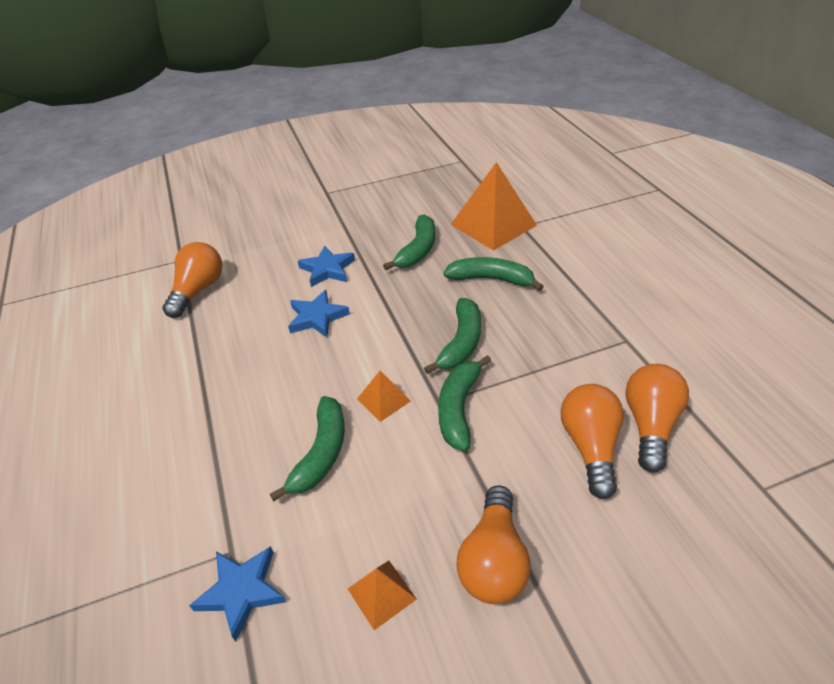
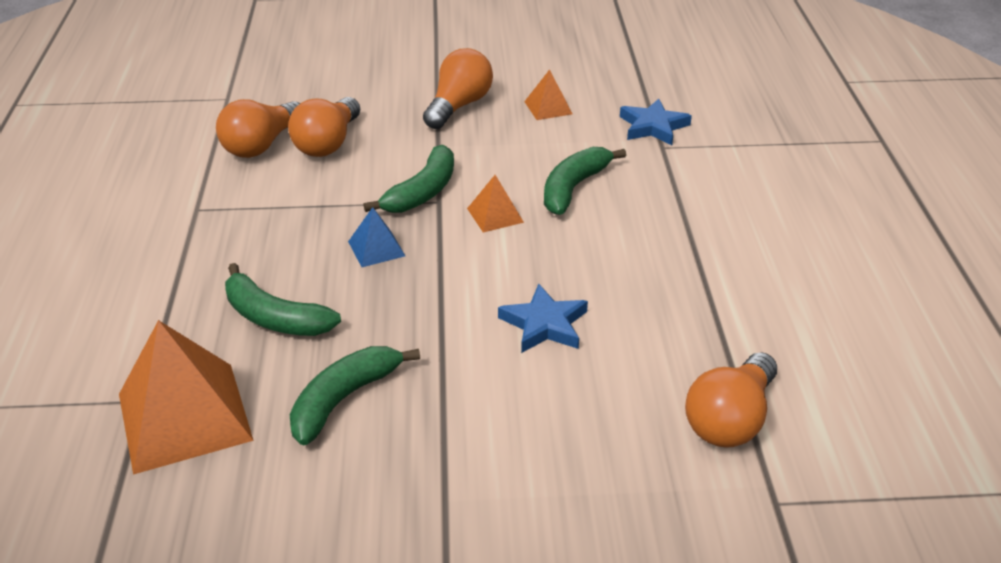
camera: 165 degrees left, 5 degrees down
blue star [298,246,355,287] -> none
green banana [424,298,481,374] -> blue pyramid [348,207,405,267]

